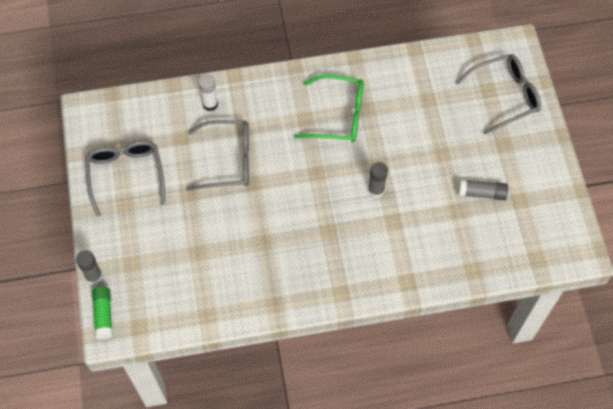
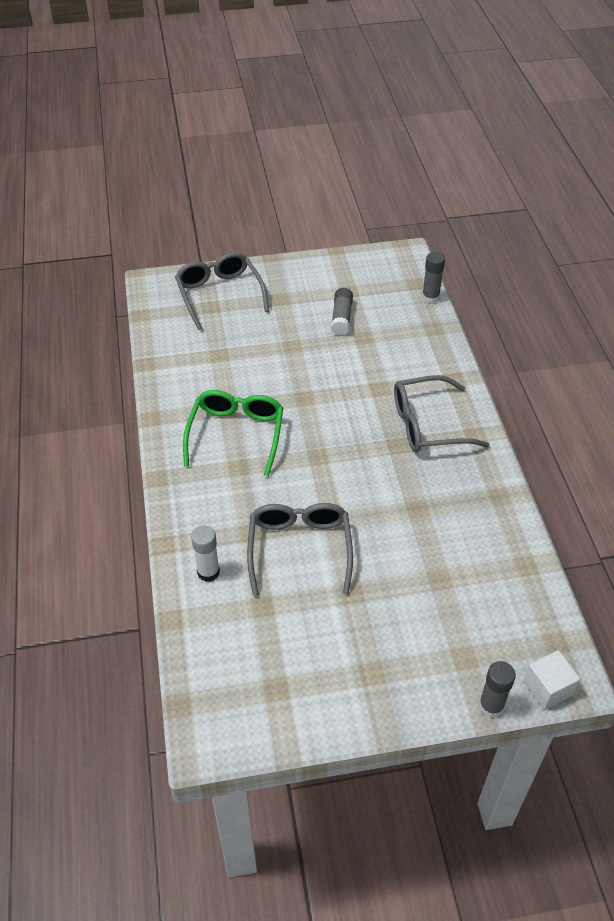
camera: 90 degrees left, 15 degrees down
grey glasses [85,140,165,217] -> grey glasses moved to [394,375,490,453]
green glue stick [92,287,113,339] -> white cube [523,650,580,710]
grey glue stick [368,162,388,198] -> grey glue stick moved to [422,252,445,304]

